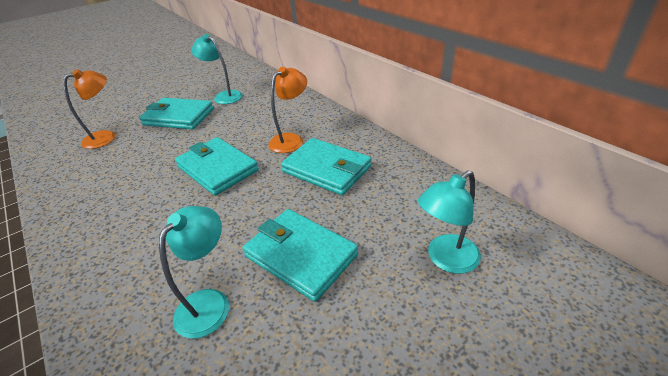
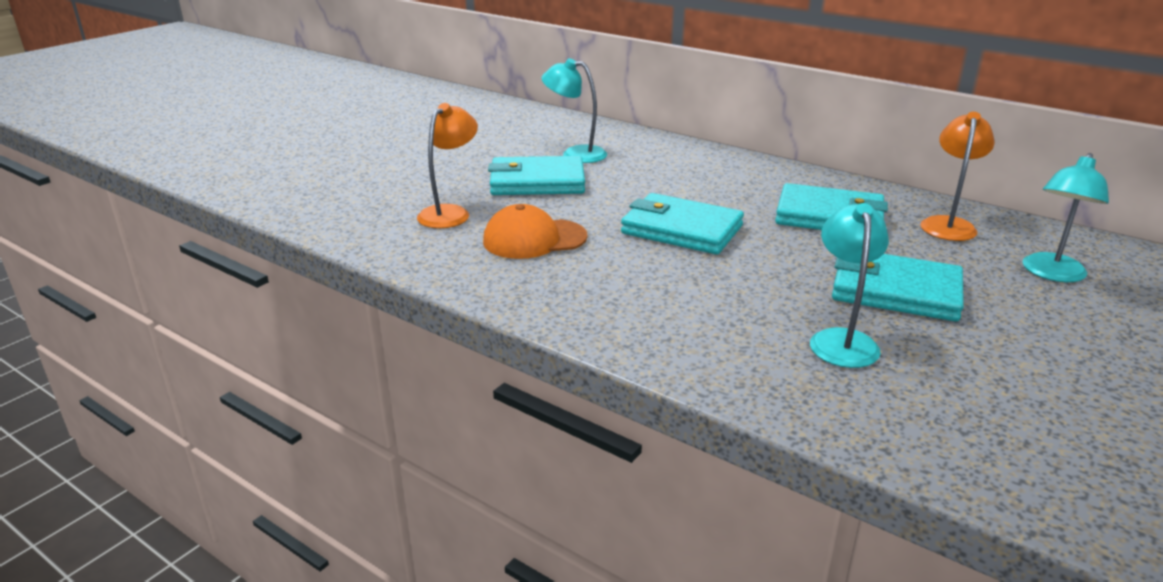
camera: 20 degrees left, 10 degrees down
orange lamp [268,67,307,153] -> orange lamp moved to [920,112,995,241]
none -> orange cap [483,204,588,259]

